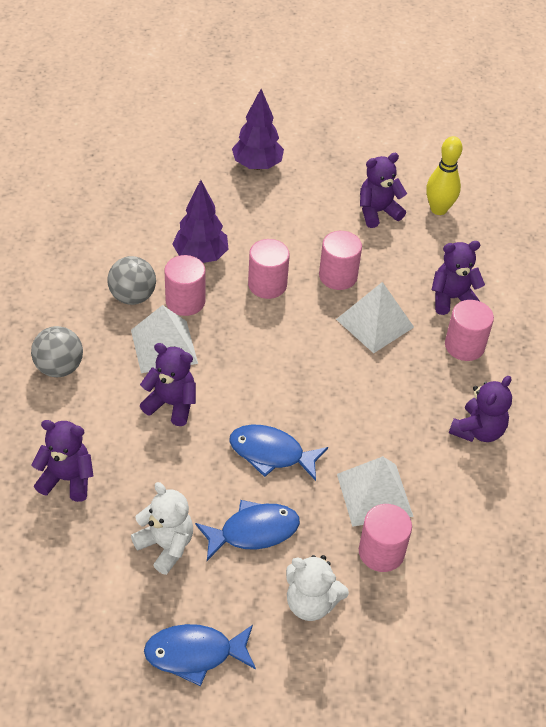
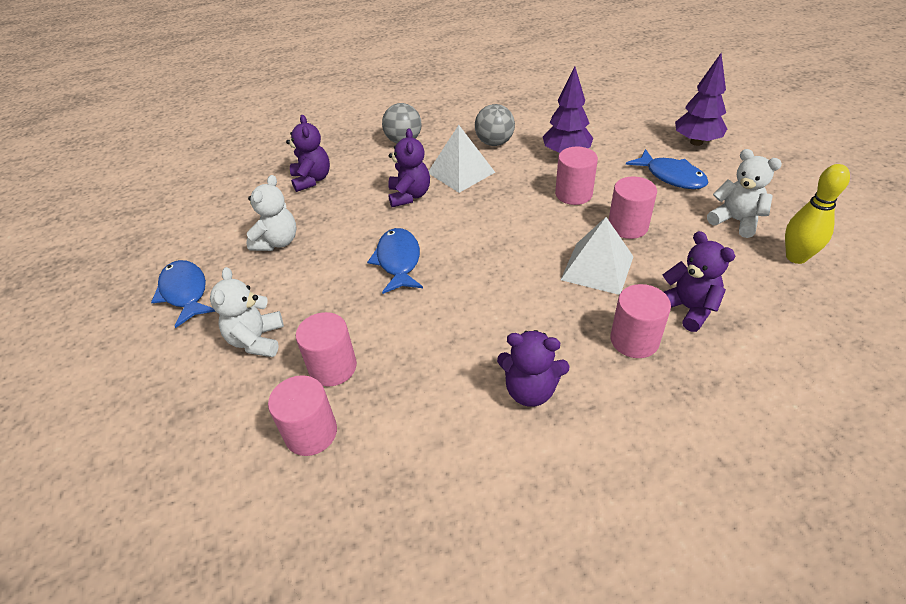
camera: 70 degrees right, 5 degrees down
pink cylinder [164,255,205,316] -> pink cylinder moved to [268,375,337,456]
blue fish [195,500,300,561] -> blue fish moved to [626,149,708,189]
white pyramid [337,456,414,527] -> none
purple teddy bear [360,153,407,228] -> white teddy bear [707,149,782,238]

